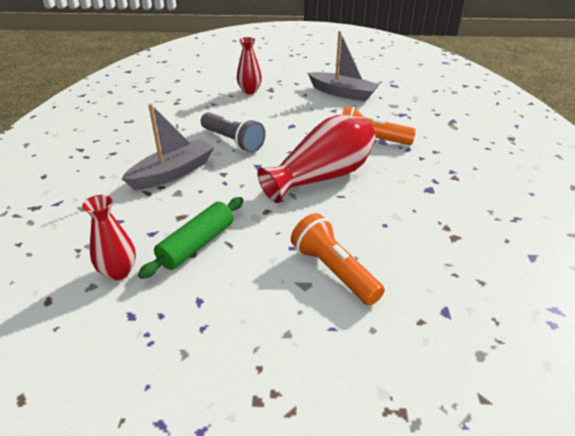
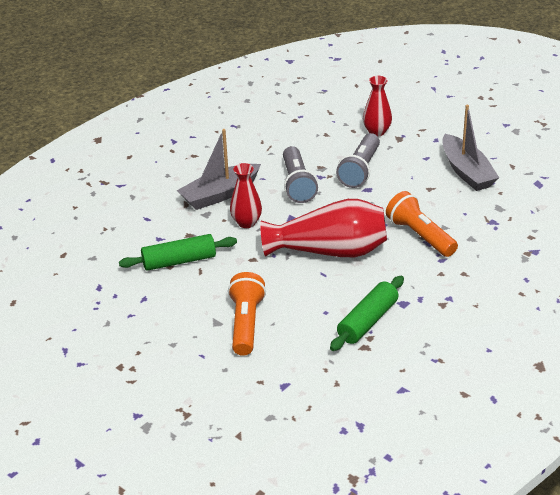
camera: 40 degrees right, 0 degrees up
red vase [82,195,136,280] -> red vase moved to [230,163,262,228]
grey boat [122,104,214,190] -> grey boat turned 150 degrees clockwise [177,129,261,210]
none -> green rolling pin [330,276,404,351]
none -> grey flashlight [336,133,380,188]

